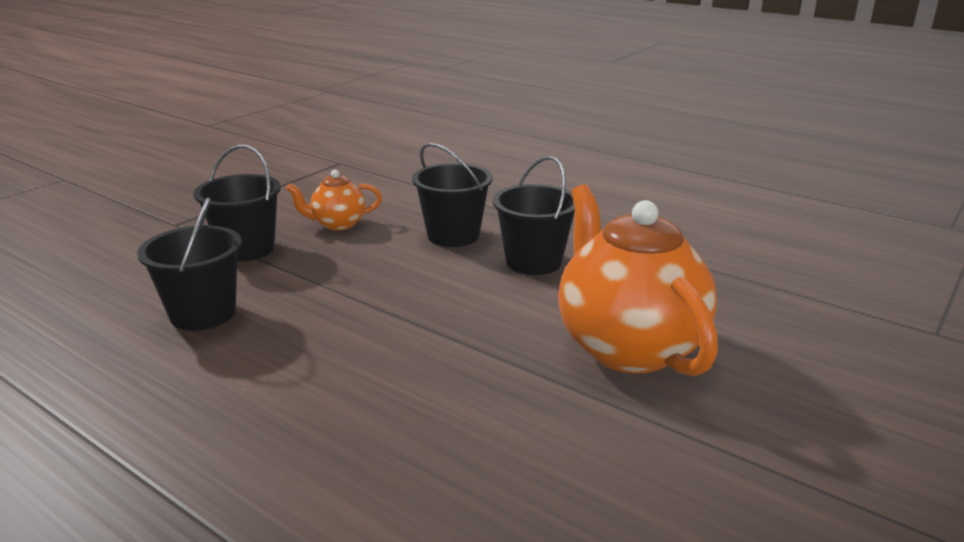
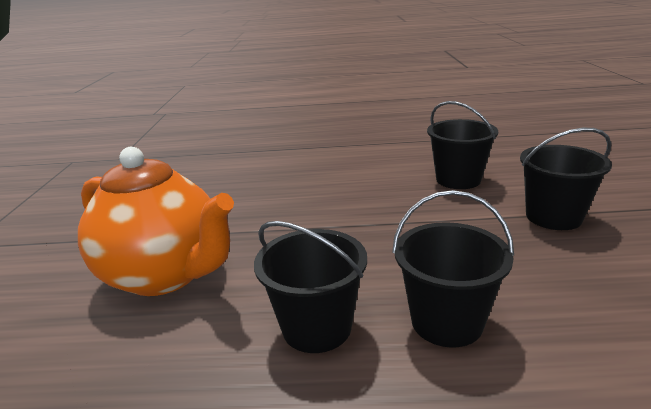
camera: 145 degrees right, 0 degrees up
orange teapot [286,170,382,230] -> none

